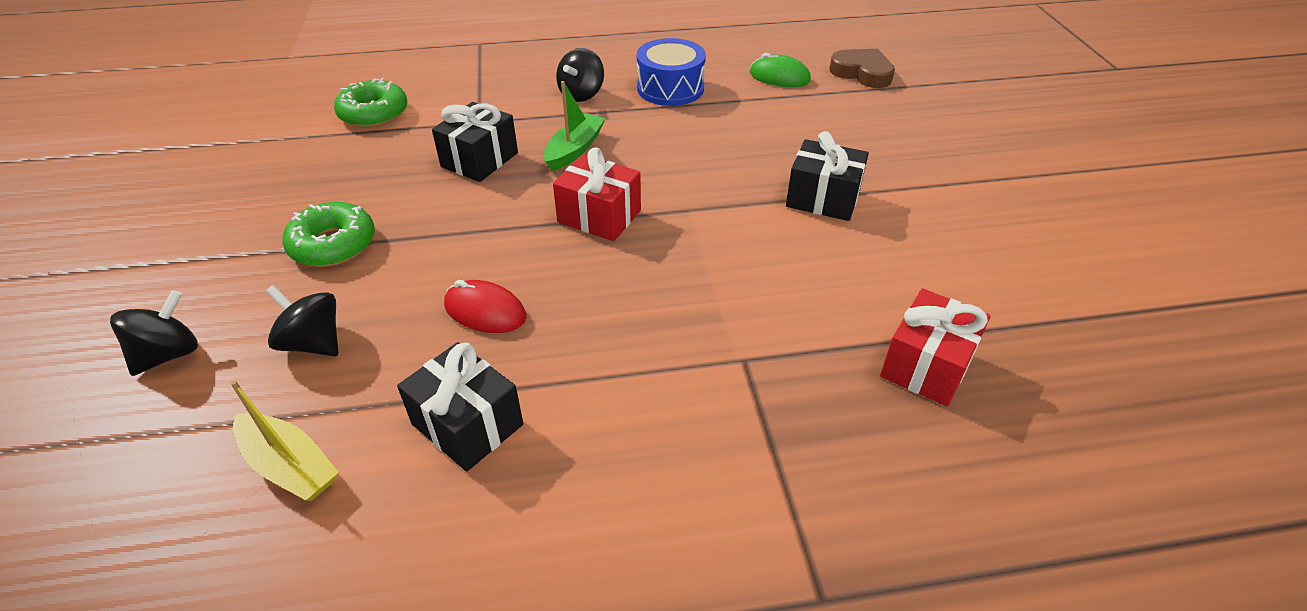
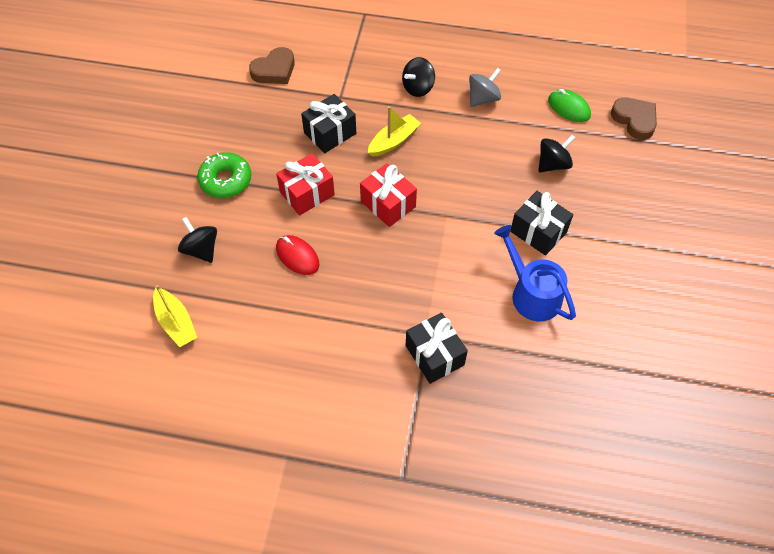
camera: 20 degrees right, 15 degrees up
black spinning top [110,290,198,376] -> black spinning top moved to [538,135,575,173]
green donut [334,78,407,128] -> brown heart [249,47,295,84]
black gift [397,342,523,472] -> black gift moved to [406,313,468,384]
green boat [544,81,605,171] -> yellow boat [368,106,421,157]
blue drum [637,38,706,106] -> grey spinning top [469,67,501,107]
red gift [880,288,991,407] -> red gift moved to [276,153,335,216]
none -> blue watering can [494,225,576,322]

